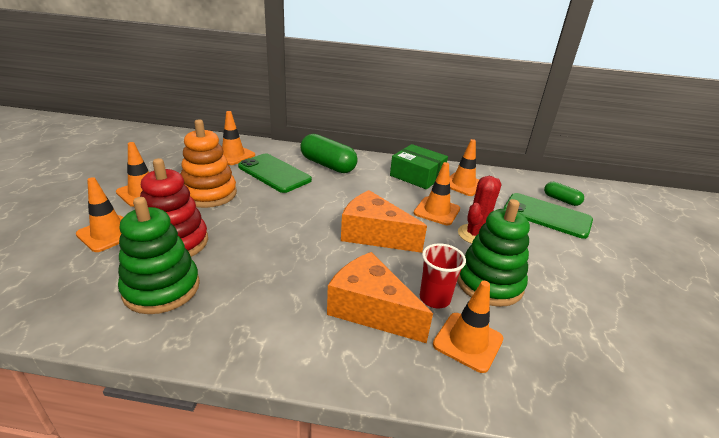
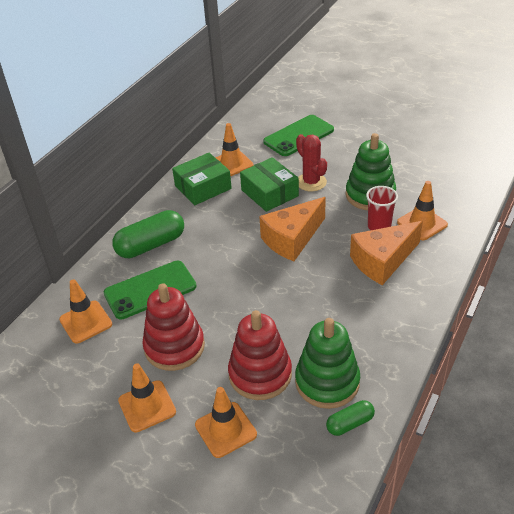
camera: 65 degrees left, 10 degrees up
orange stacking toy [181,119,237,208] -> red stacking toy [142,283,205,371]
orange traffic cone [414,162,460,225] -> green box [240,157,299,212]
green capsule [544,182,584,206] -> green capsule moved to [326,400,375,436]

